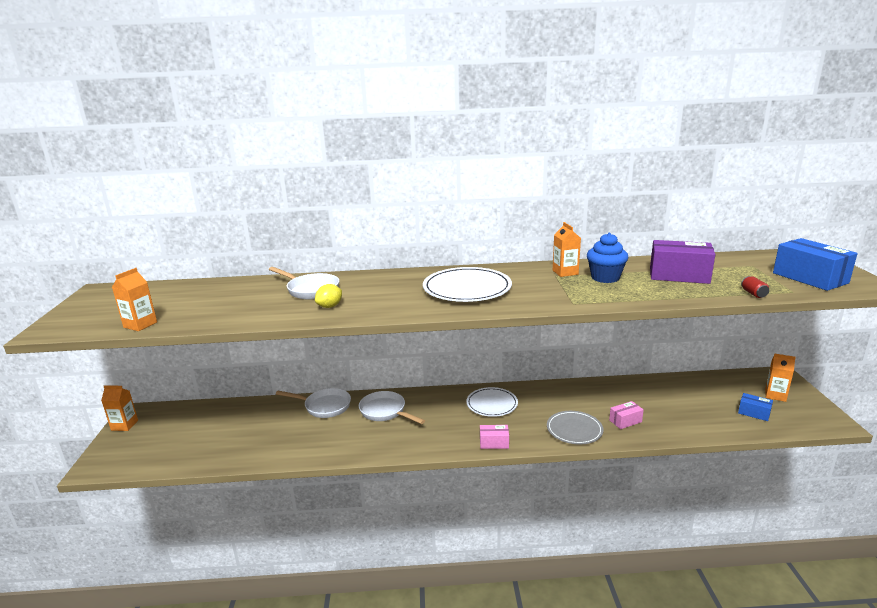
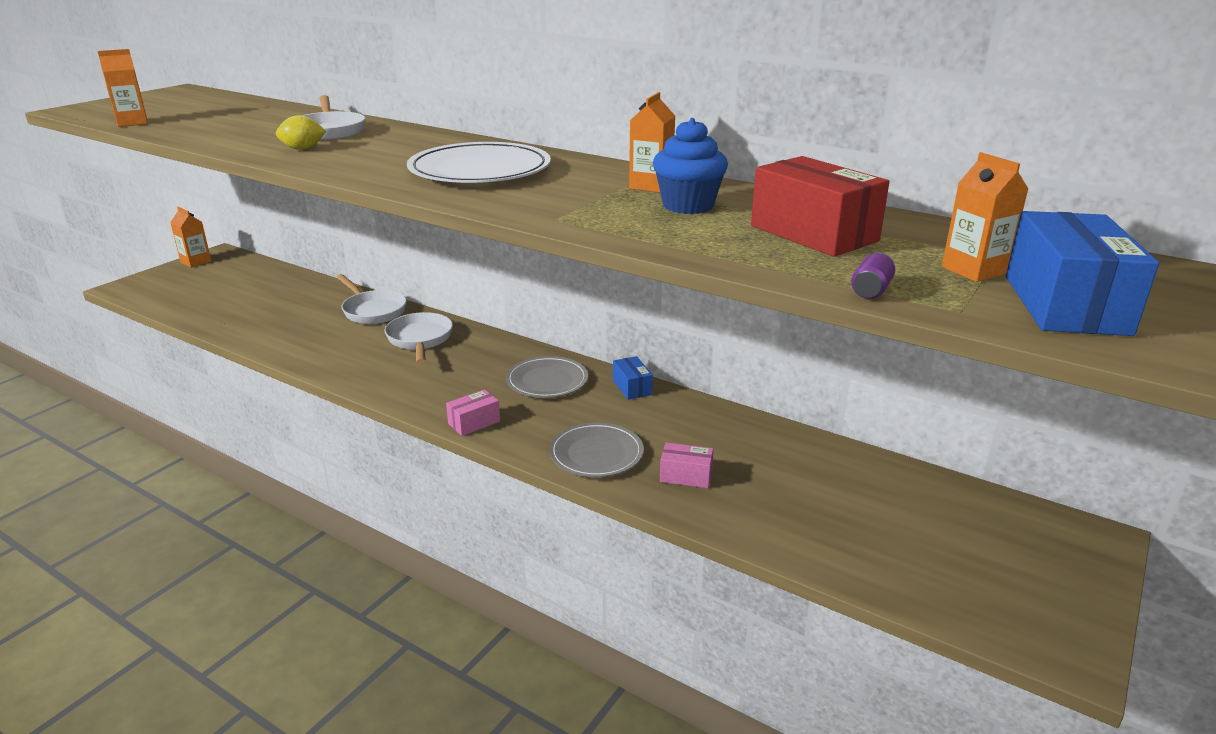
camera: 35 degrees right, 5 degrees up
white plate [466,387,518,417] -> grey plate [506,356,588,398]
pink box [480,425,509,449] -> pink box turned 75 degrees counterclockwise [446,389,500,436]
purple box [650,240,715,284] -> red box [751,156,889,257]
blue box [738,393,773,421] -> blue box moved to [613,356,653,400]
red can [741,276,769,298] -> purple can [851,253,895,299]
orange carton [765,353,796,402] -> orange carton moved to [942,152,1028,282]

